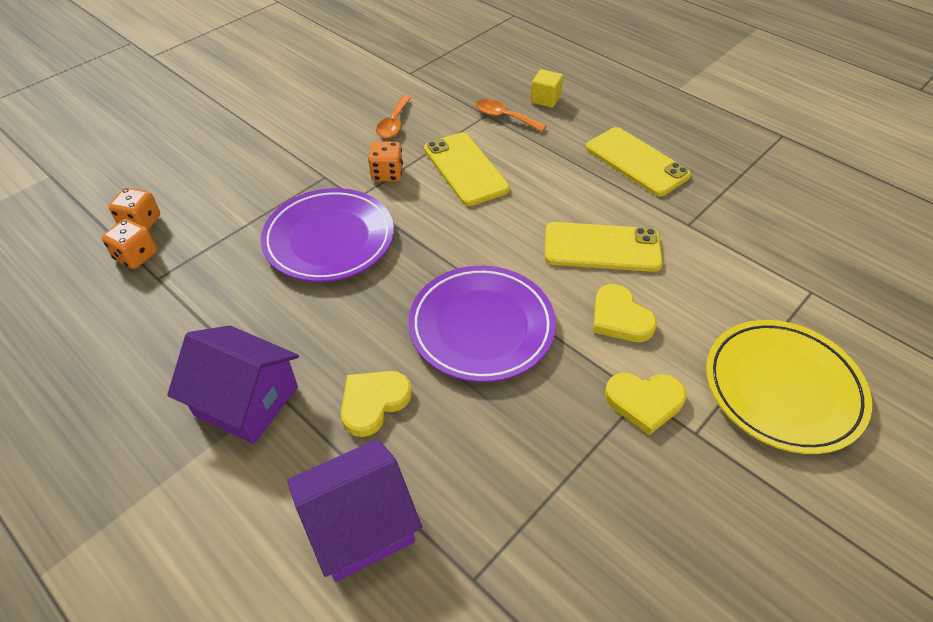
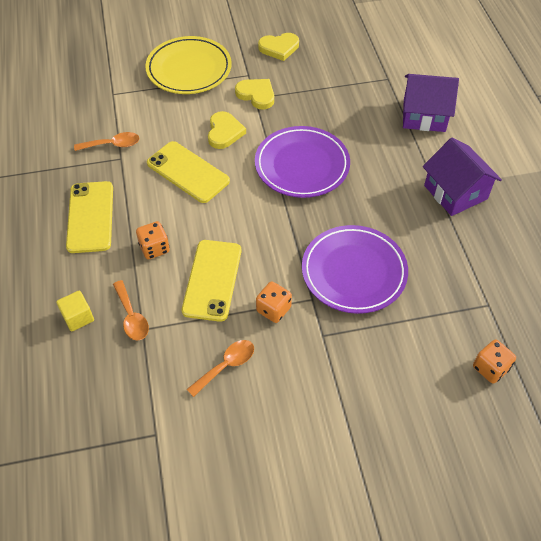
camera: 145 degrees left, 5 degrees up
orange dice [102,219,157,269] -> orange dice moved to [136,221,170,259]
yellow heart [341,371,412,437] -> yellow heart moved to [258,33,299,61]
none -> orange spoon [74,132,139,151]

